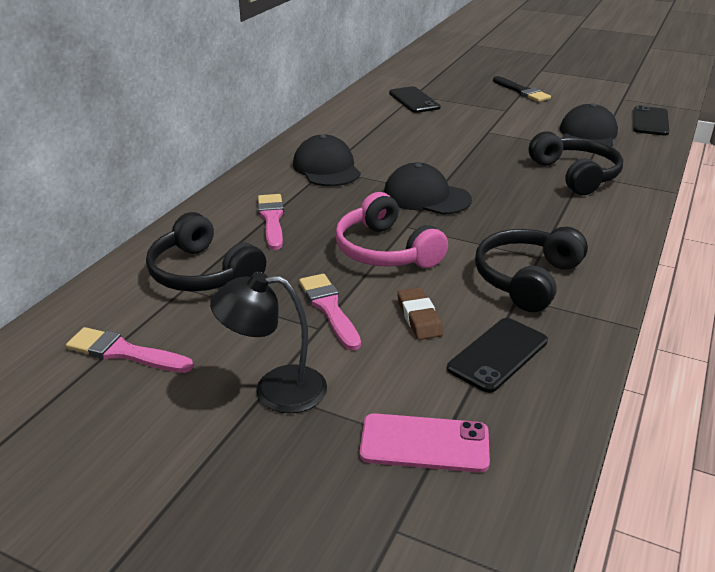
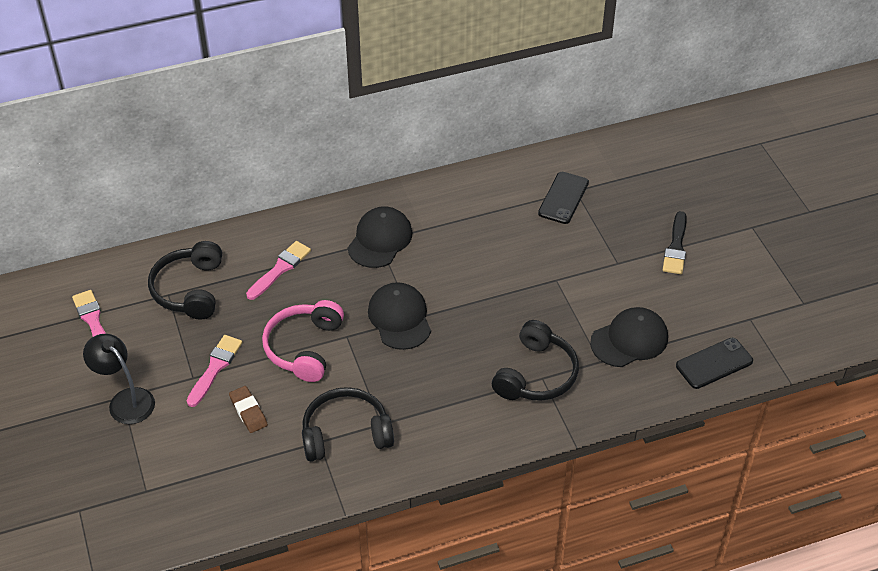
camera: 45 degrees right, 15 degrees up
pink phone [360,413,490,473] -> none
brown eraser [397,287,443,340] -> brown eraser turned 60 degrees counterclockwise [229,386,268,433]
black phone [447,318,548,393] -> none

